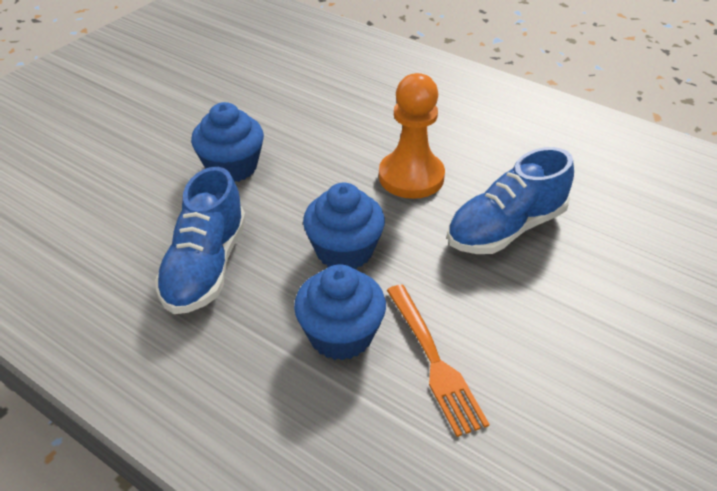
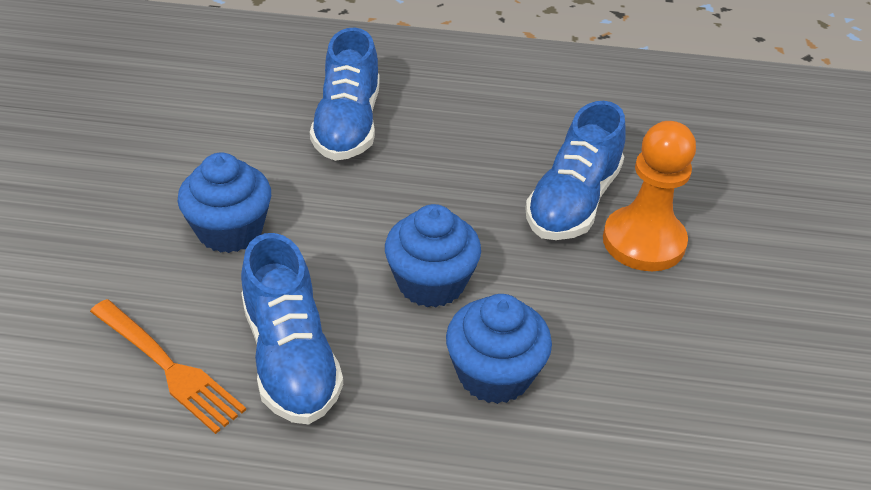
camera: 30 degrees left, 0 degrees up
orange pawn [379,73,445,199] -> orange pawn moved to [603,121,696,271]
orange fork [387,285,489,437] -> orange fork moved to [90,299,246,434]
none -> blue shoe [310,27,379,161]

